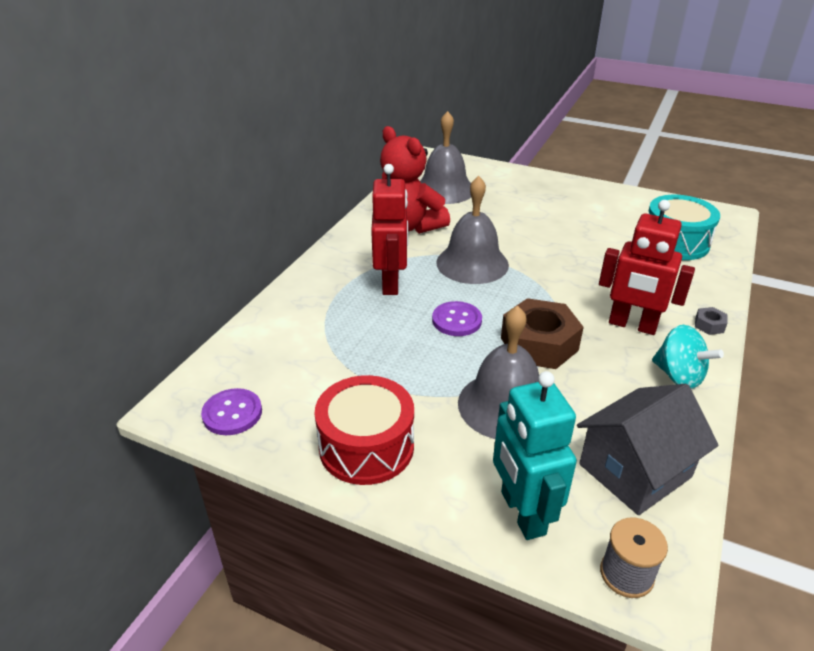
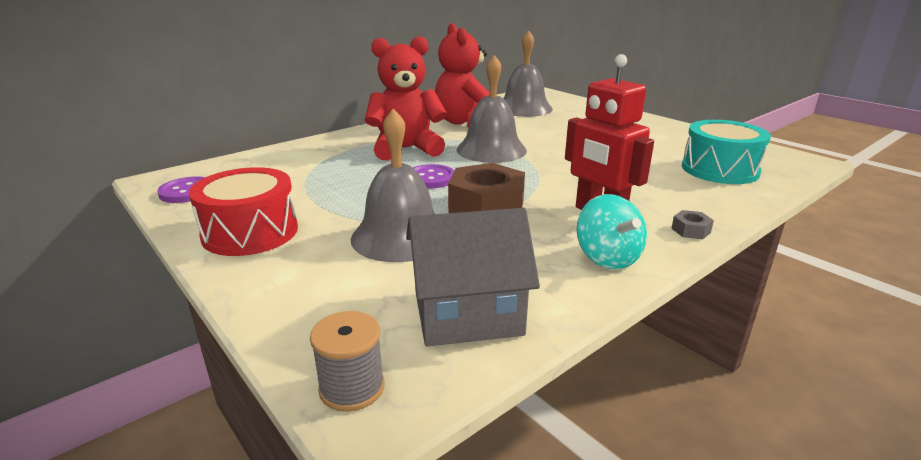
camera: 25 degrees right, 10 degrees down
red robot [371,164,408,295] -> red teddy bear [365,36,447,160]
turquoise robot [493,371,577,540] -> none

